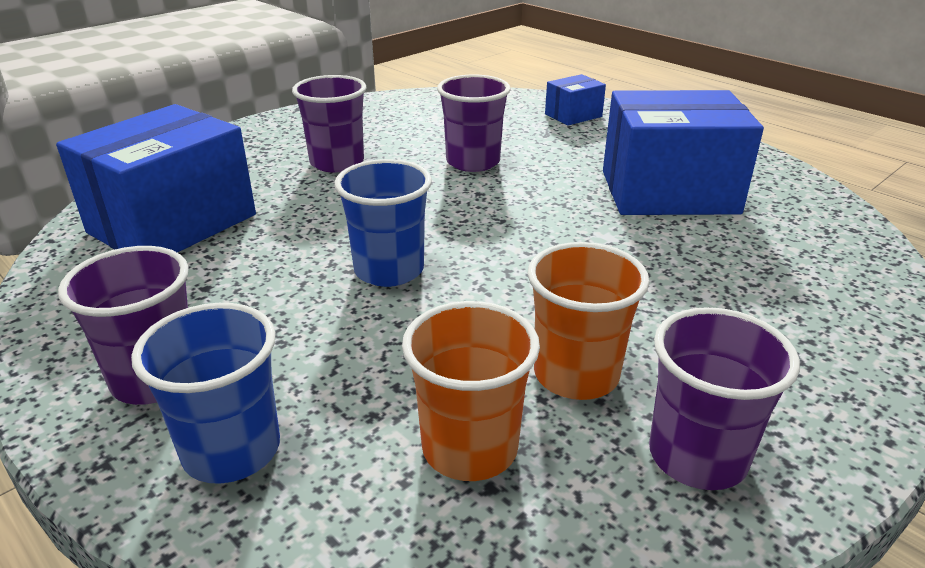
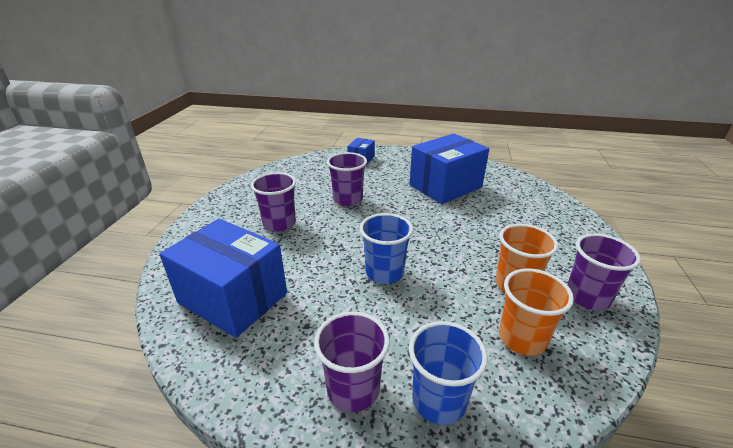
camera: 35 degrees left, 0 degrees up
blue box [56,104,256,252] -> blue box turned 60 degrees counterclockwise [159,218,287,338]

